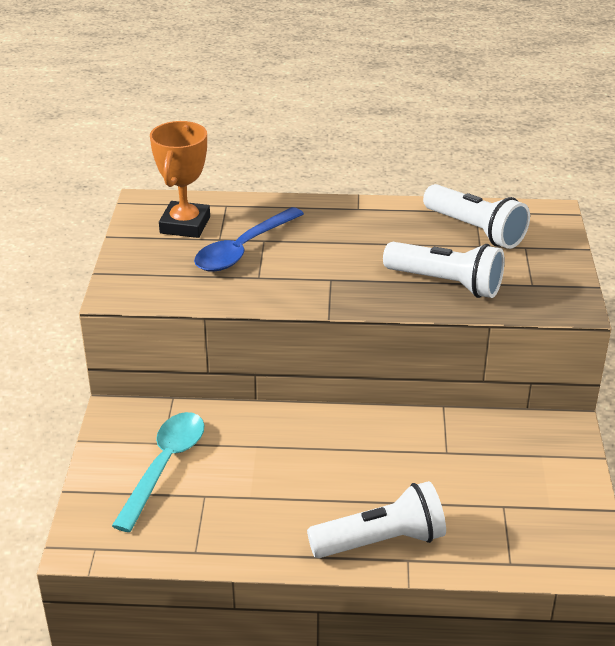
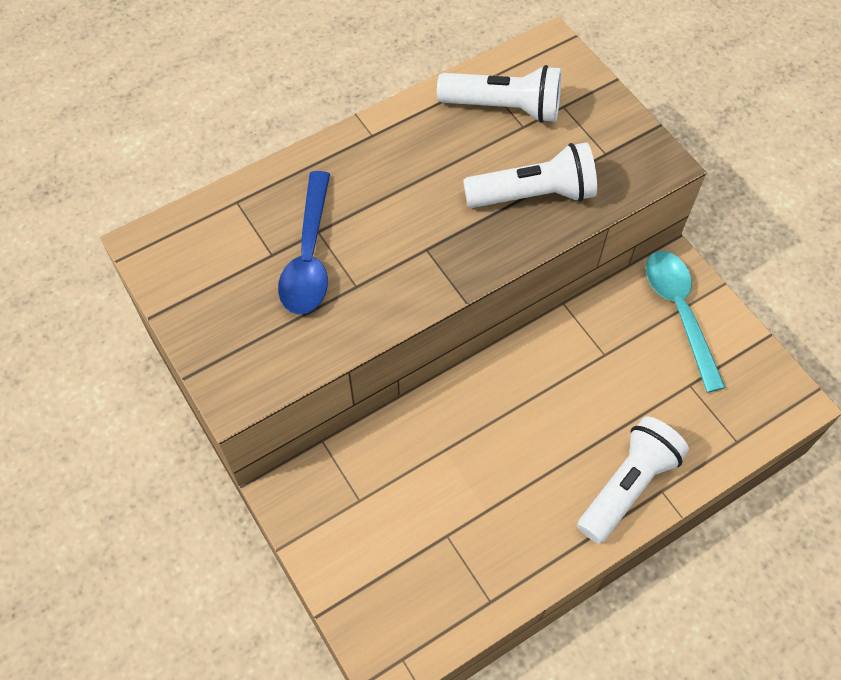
camera: 35 degrees left, 25 degrees up
turquoise spoon [112,412,205,532] -> turquoise spoon moved to [646,251,726,393]
orange trophy [150,121,210,238] -> none

